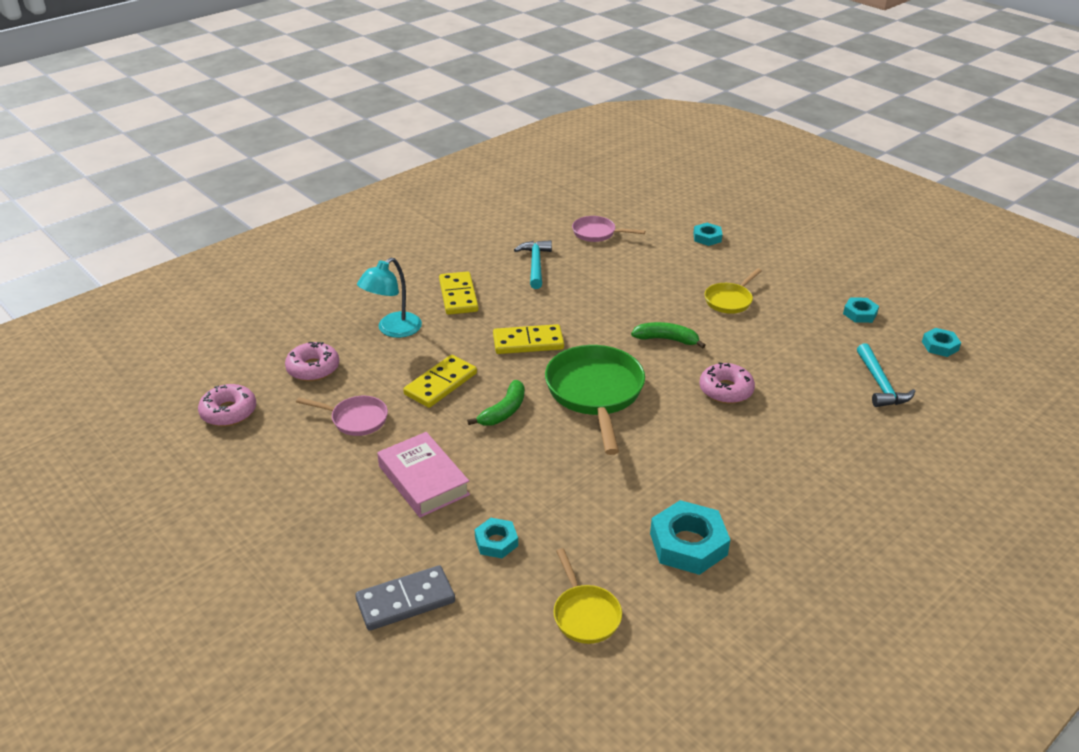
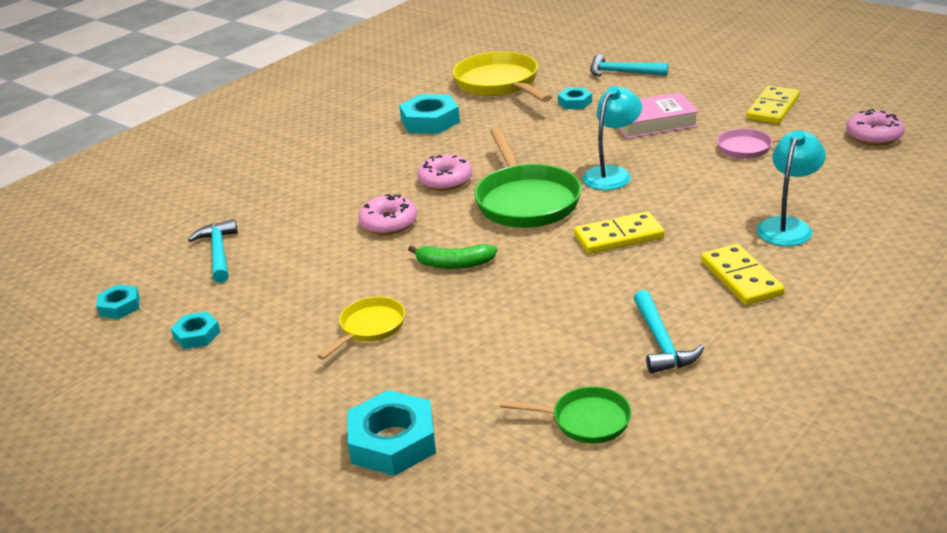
camera: 175 degrees right, 5 degrees down
pink donut [285,342,339,381] -> pink donut moved to [417,154,473,191]
grey domino [355,565,455,631] -> turquoise hammer [590,54,668,76]
pink book [377,432,470,518] -> pink book turned 60 degrees counterclockwise [619,92,699,139]
yellow domino [403,355,477,408] -> yellow domino moved to [746,85,800,124]
green banana [467,380,525,426] -> turquoise lamp [582,86,642,190]
yellow pan [553,548,622,644] -> yellow pan [453,51,552,102], size x1.87
pink pan [572,216,645,242] -> green pan [500,386,631,443]
turquoise nut [693,223,722,246] -> turquoise nut [347,390,436,476], size x1.77

